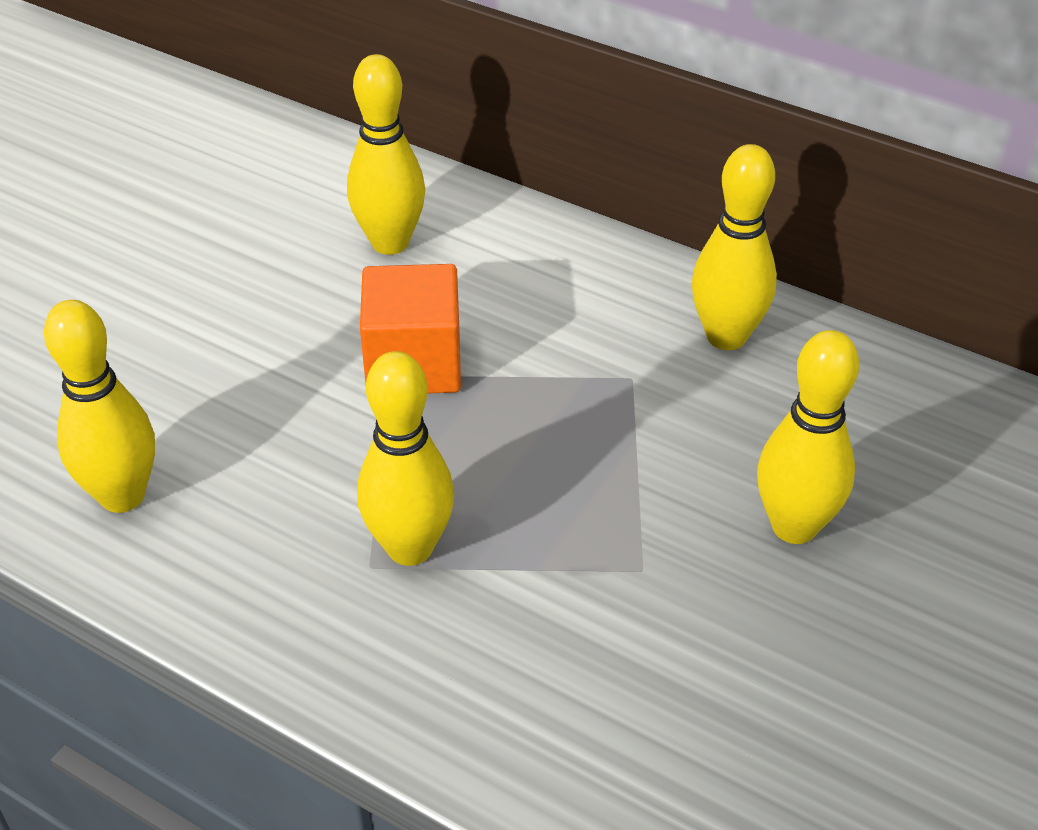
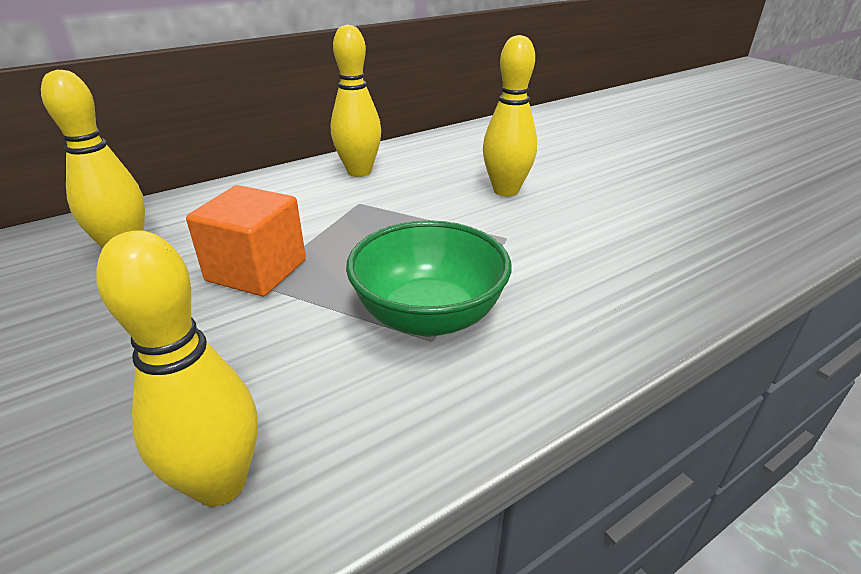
camera: 65 degrees left, 10 degrees down
yellow bowling pin [357,351,454,566] -> green bowl [346,220,511,337]

